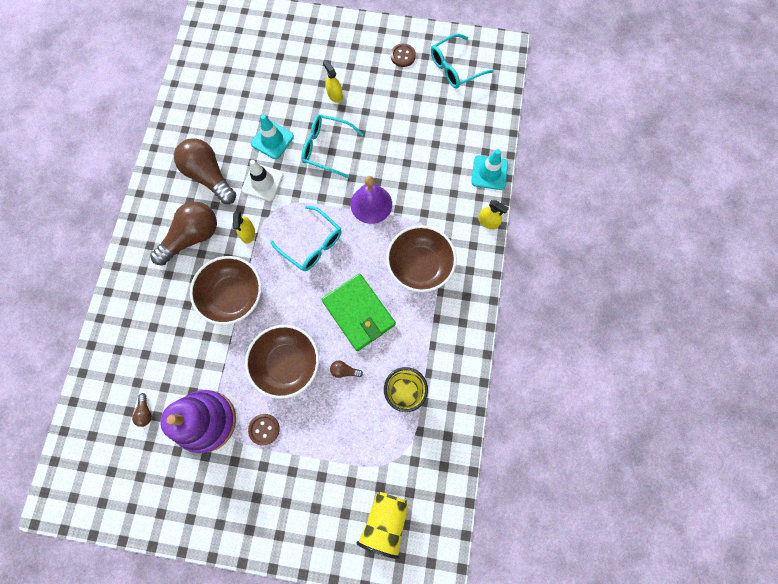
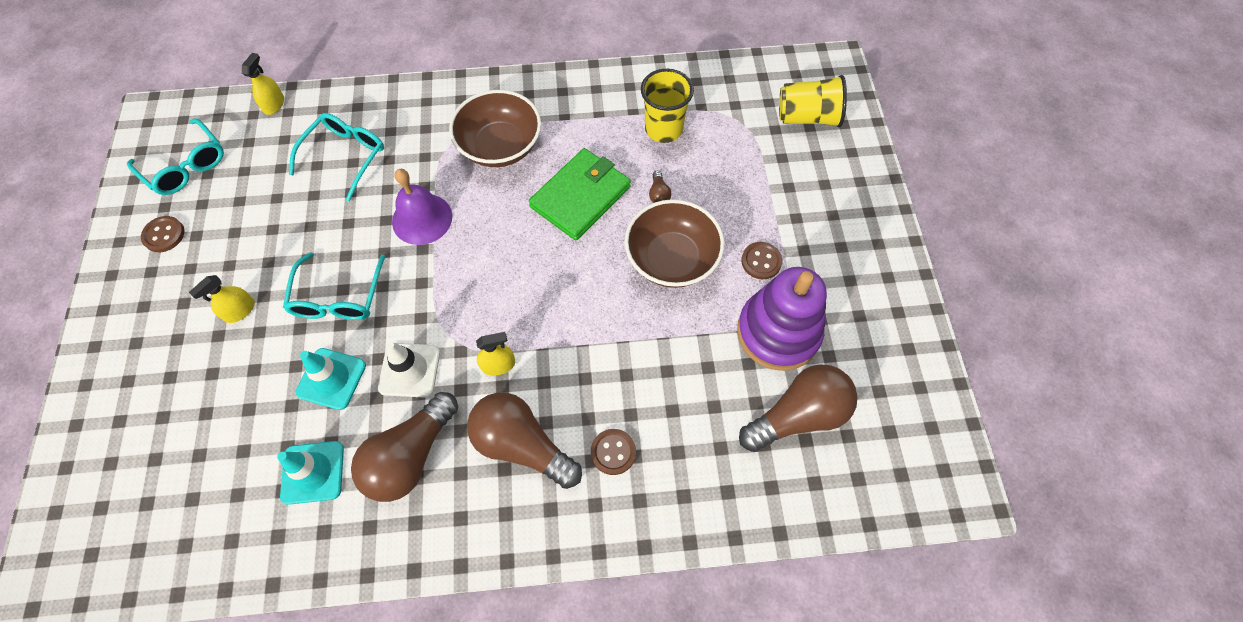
camera: 105 degrees left, 10 degrees down
brown light bulb [132,393,152,427] -> brown light bulb [739,364,858,452], size x2.49
brown bowl [190,256,262,325] -> none
turquoise glasses [270,206,342,271] -> turquoise glasses moved to [289,113,384,201]
turquoise traffic cone [471,149,508,190] -> turquoise traffic cone moved to [277,441,344,505]
yellow spray bottle [478,200,509,230] -> yellow spray bottle moved to [242,53,284,115]
none -> brown button [591,429,636,475]

